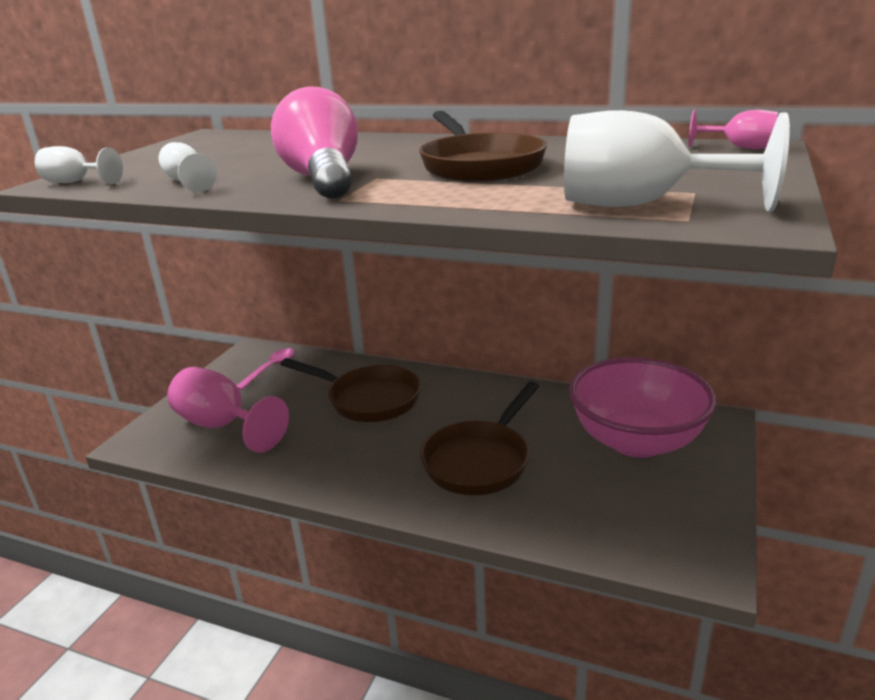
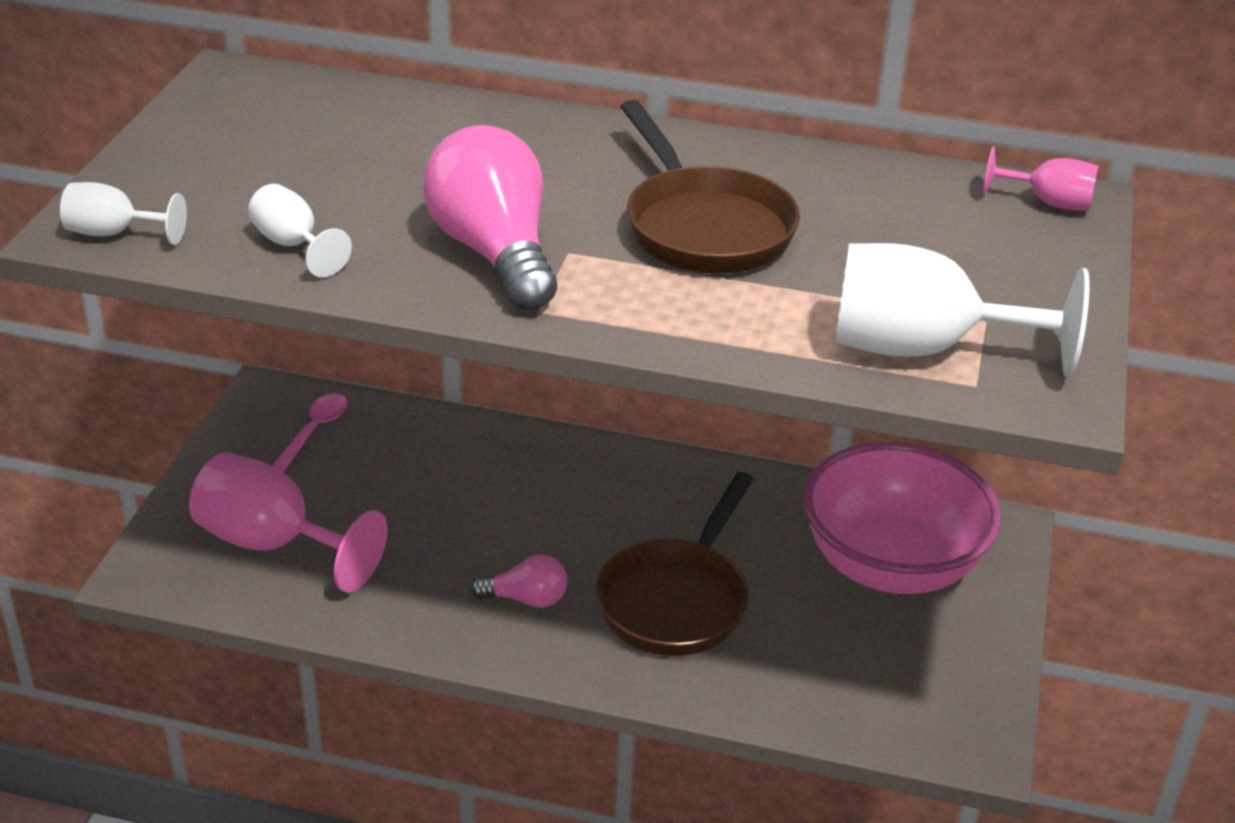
camera: 10 degrees left, 10 degrees up
brown pan [281,358,421,422] -> none
none -> pink light bulb [471,554,567,608]

